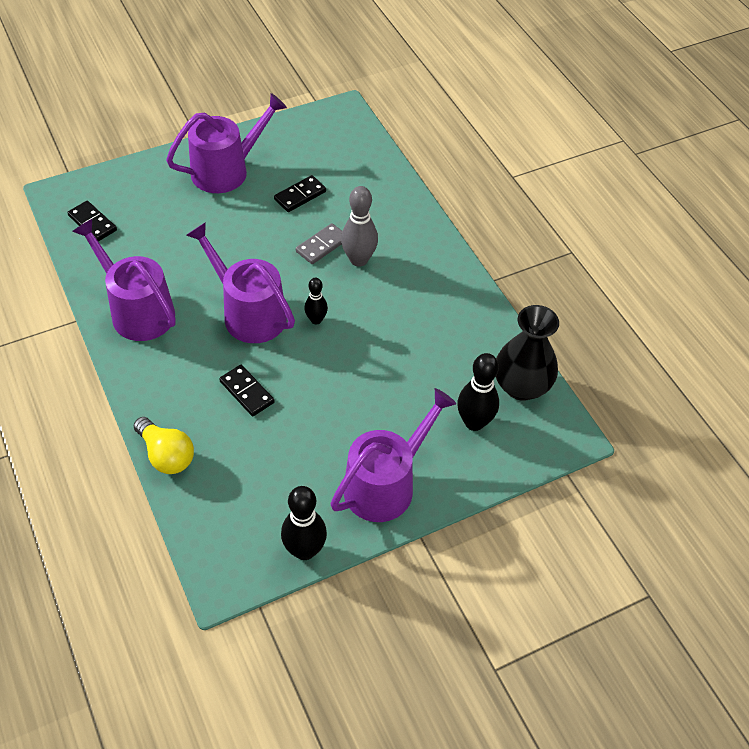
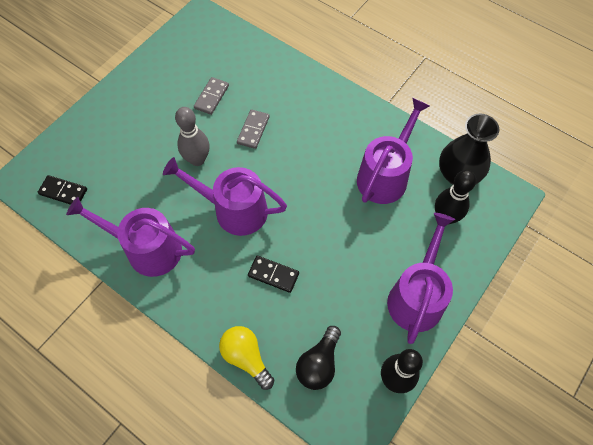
camera: 25 degrees left, 10 degrees up
yellow light bulb [134,417,194,474] -> yellow light bulb turned 150 degrees counterclockwise [219,326,274,390]
purple watering can [166,93,287,193] -> purple watering can moved to [357,98,429,204]
black domino [274,175,326,212] -> grey domino [194,77,229,115]
black bowling pin [304,278,328,324] -> none
grey bowling pin [341,186,378,267] -> grey bowling pin moved to [175,107,209,166]
none -> black light bulb [296,326,341,390]

